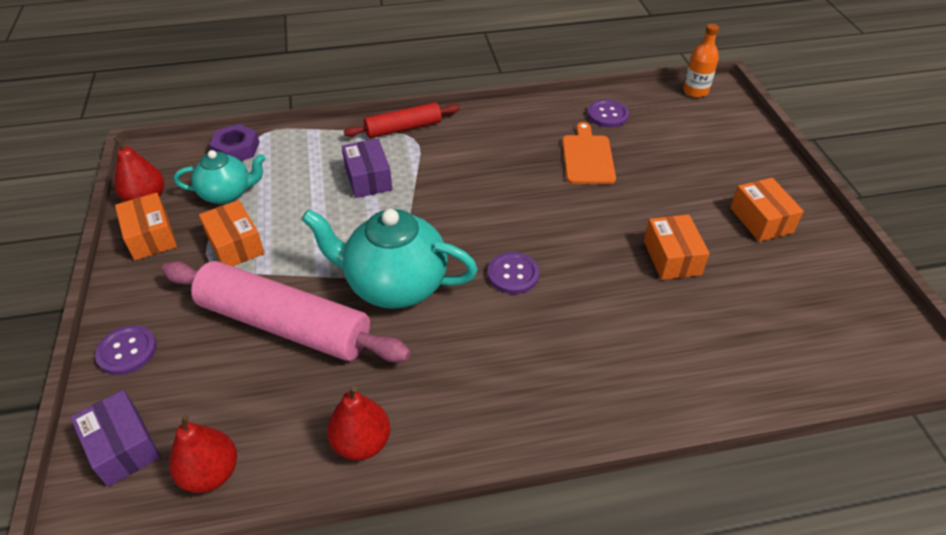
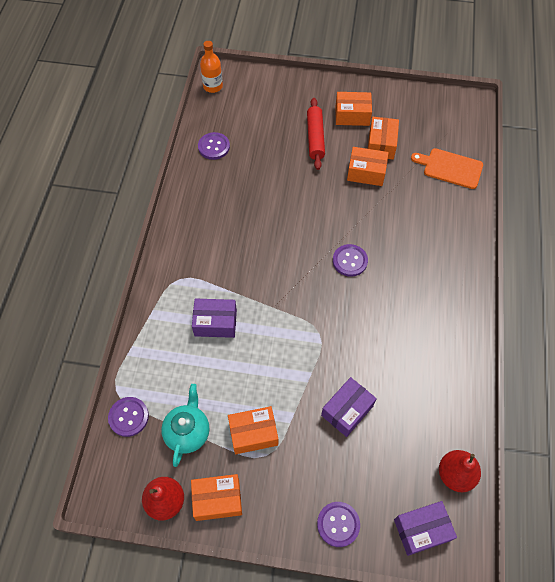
camera: 70 degrees left, 15 degrees up
pink rolling pin [162,261,410,362] -> purple box [321,377,377,437]
purple nut [209,124,259,161] -> purple button [108,397,149,437]
turquoise teapot [301,209,478,309] -> none
red pear [327,386,390,461] -> none
red rolling pin [344,102,460,138] -> red rolling pin moved to [307,98,325,170]
orange cutting board [562,122,616,184] -> orange cutting board moved to [411,148,483,189]
none -> orange box [368,117,399,159]

